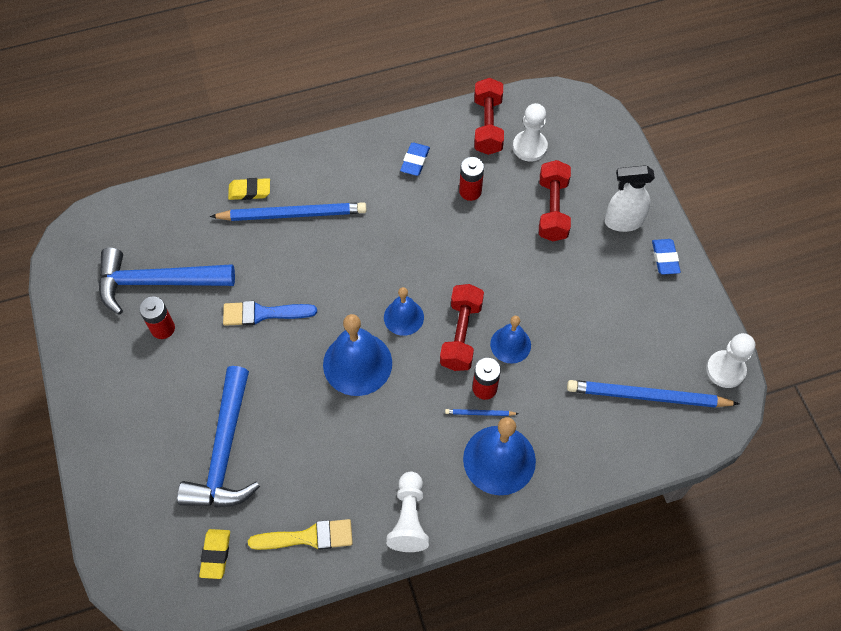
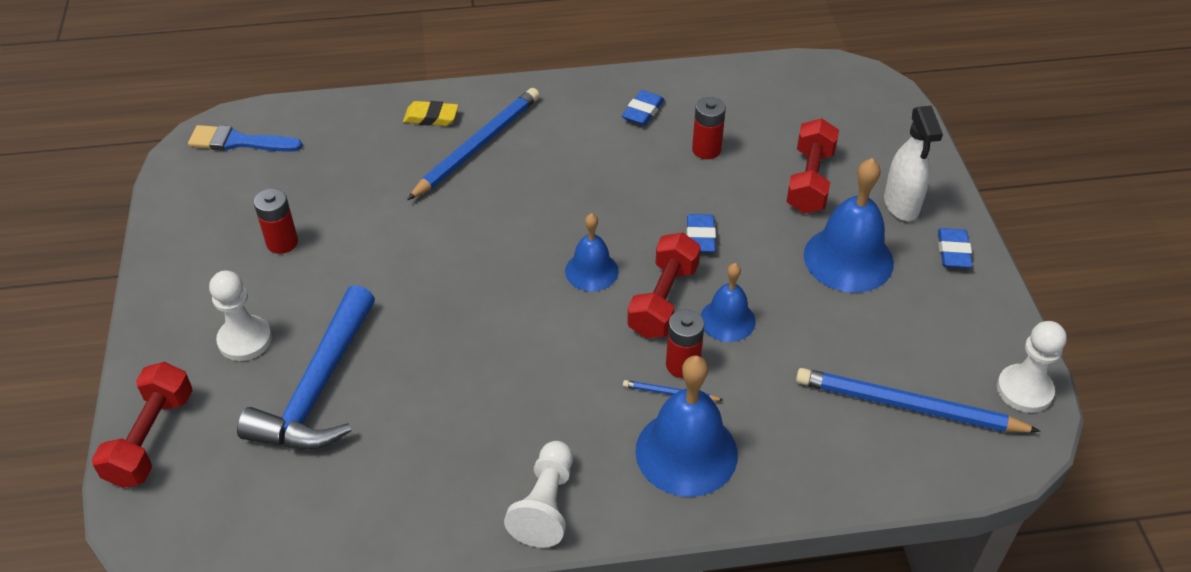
camera: 10 degrees right, 15 degrees down
blue hammer [99,248,235,315] -> none
yellow eraser [199,529,230,579] -> none
blue pencil [210,202,367,221] -> blue pencil turned 60 degrees counterclockwise [407,88,539,200]
blue brush [223,301,317,326] -> blue brush moved to [188,125,302,152]
yellow brush [248,519,353,550] -> none
blue bell [323,314,392,396] -> blue bell moved to [804,158,894,293]
red dumbbell [474,78,504,155] -> red dumbbell moved to [92,362,193,488]
white pawn [513,103,548,162] -> white pawn moved to [209,270,272,361]
white spray bottle [604,165,655,232] -> white spray bottle turned 105 degrees counterclockwise [884,106,943,221]
none -> blue eraser [686,214,716,253]

